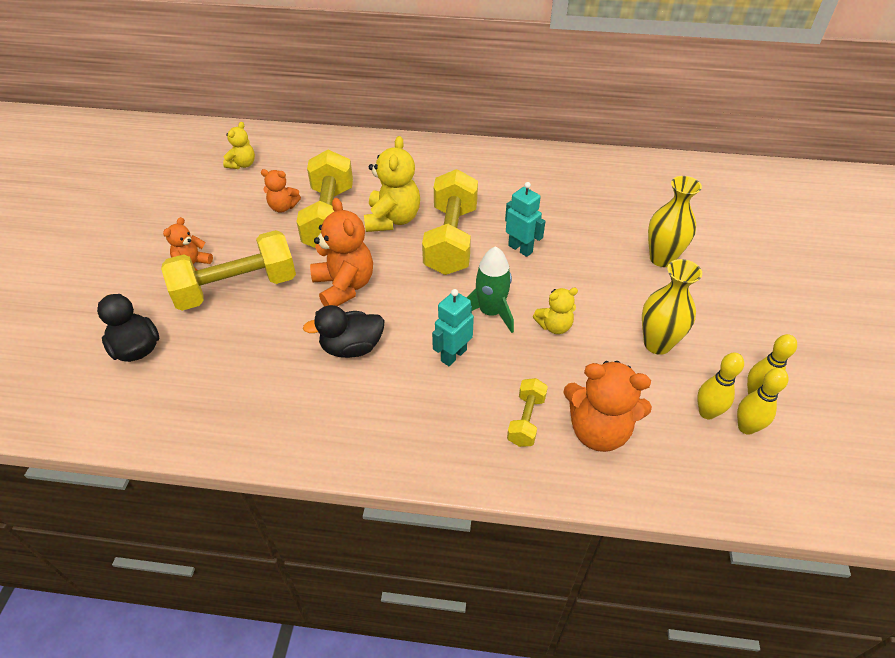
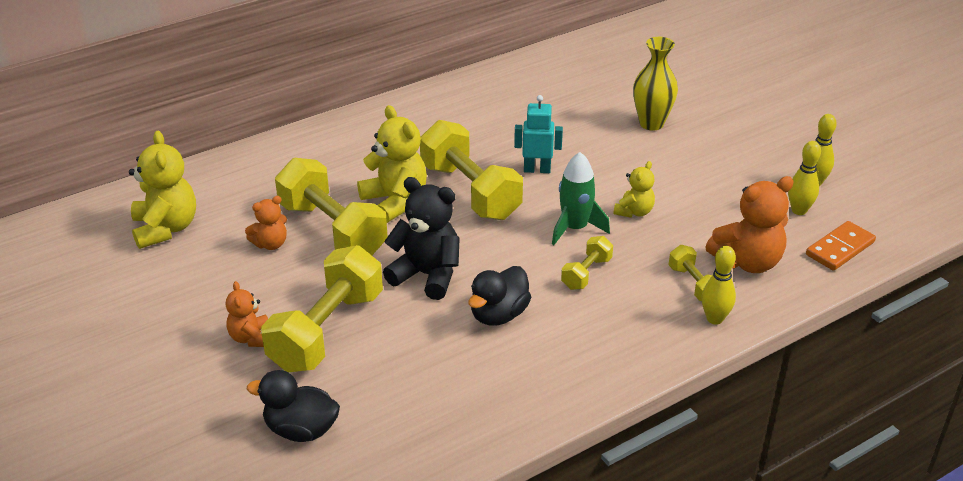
camera: 40 degrees left, 10 degrees down
yellow teddy bear [223,122,255,169] -> yellow teddy bear [129,131,196,249], size x1.76
orange teddy bear [310,198,373,307] -> black teddy bear [383,177,460,300]
turquoise robot [432,289,474,366] -> yellow dumbbell [561,236,613,290]
yellow vase [642,259,702,355] -> none
yellow bowling pin [737,368,789,435] -> yellow bowling pin moved to [701,246,736,325]
none -> orange domino [806,221,876,271]

